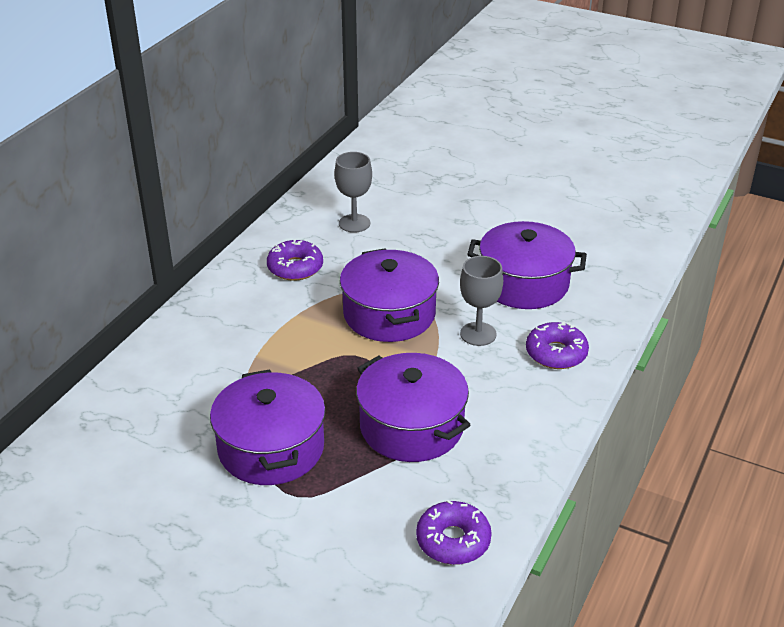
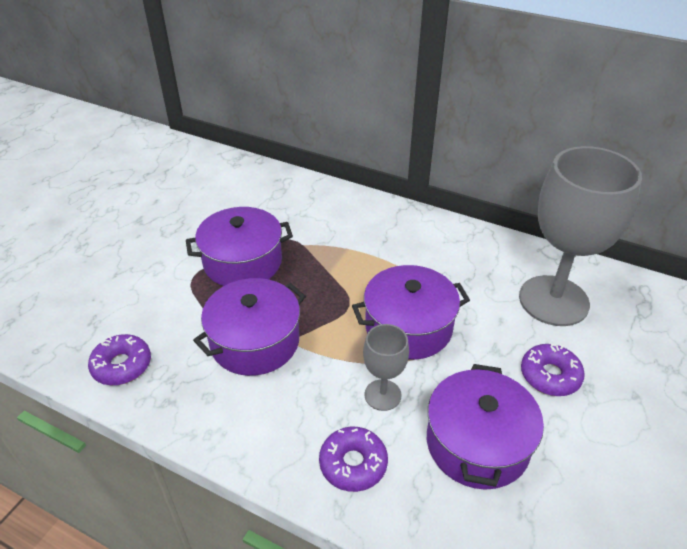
camera: 90 degrees right, 5 degrees up
purple donut [267,239,323,281] -> purple donut moved to [521,344,585,396]
grey goblet [334,152,372,233] -> grey goblet [519,146,642,326], size x2.13

